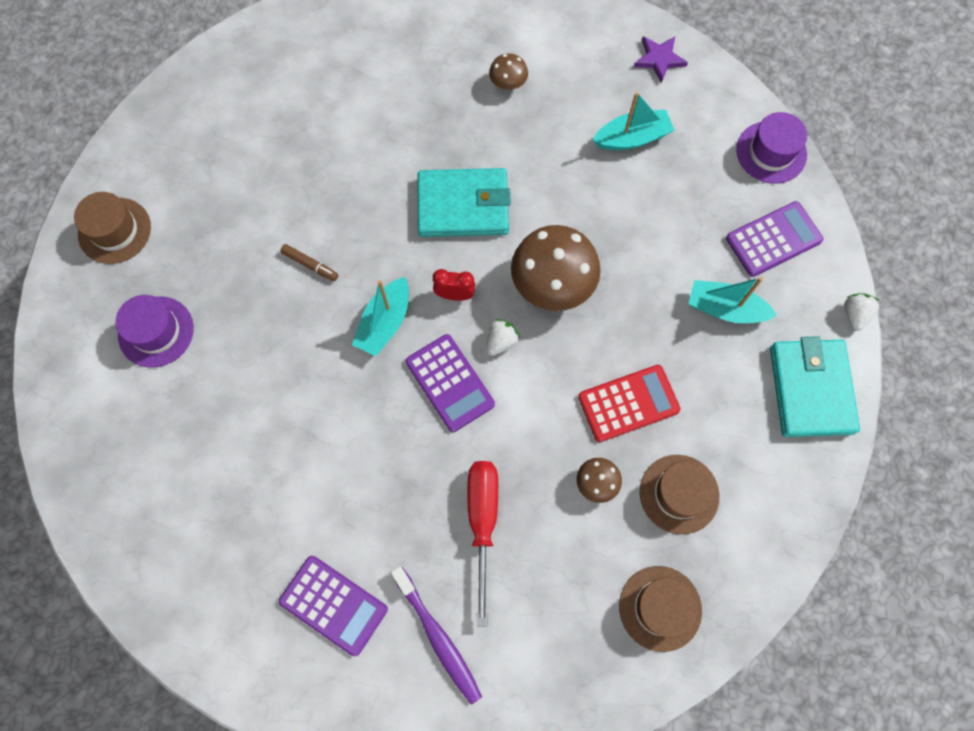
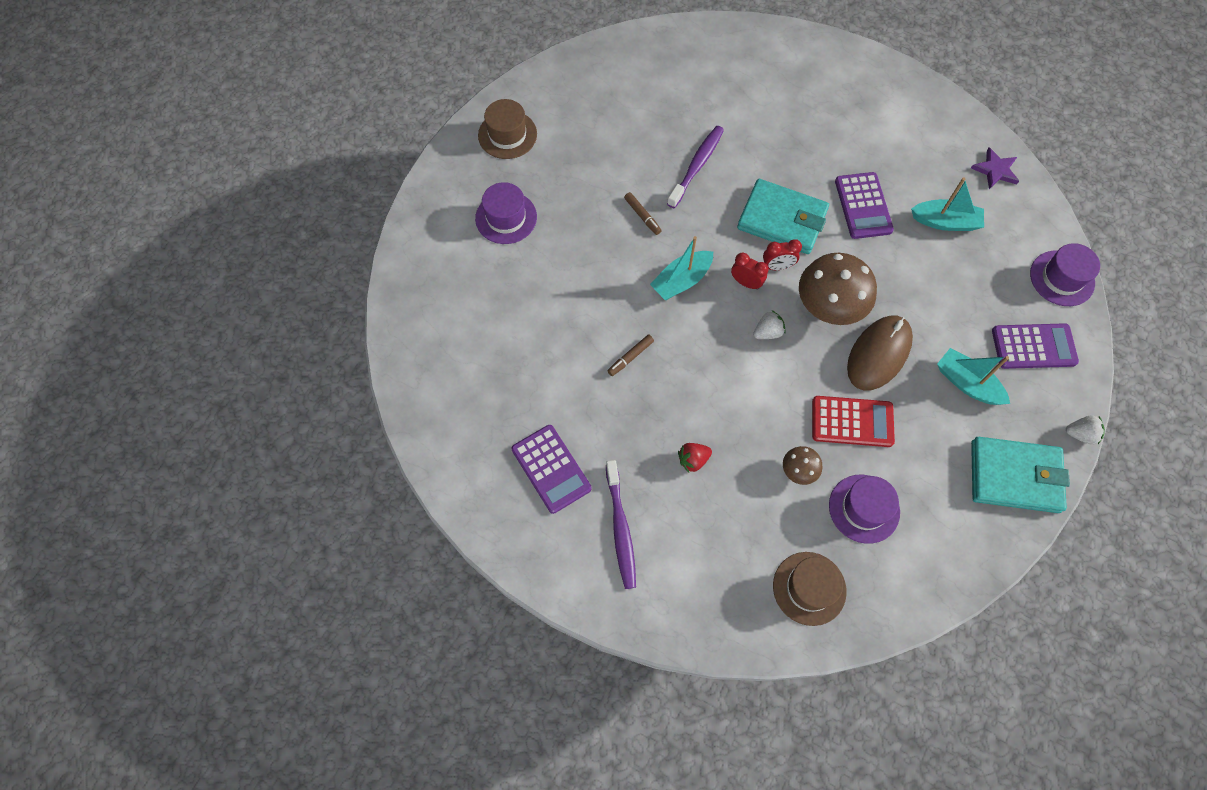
camera: 25 degrees right, 5 degrees down
purple calculator [405,334,495,432] -> purple calculator moved to [835,172,894,239]
red screwdriver [467,461,498,627] -> red strawberry [678,443,712,473]
brown mushroom [489,53,528,90] -> none
brown hat [640,455,720,534] -> purple hat [829,475,900,544]
turquoise wallet [770,336,860,437] -> turquoise wallet turned 75 degrees clockwise [971,437,1070,513]
white strawberry [844,293,880,331] -> white strawberry turned 60 degrees clockwise [1066,415,1105,445]
none -> brown marker [608,335,654,376]
none -> purple toothbrush [667,126,724,208]
none -> red clock [763,239,802,270]
none -> brown mouse [847,316,913,390]

